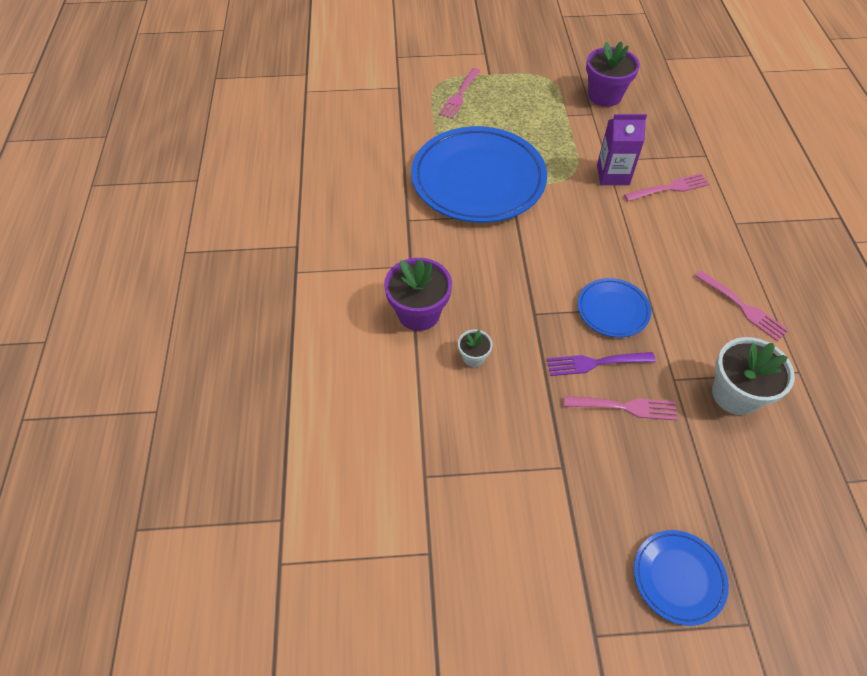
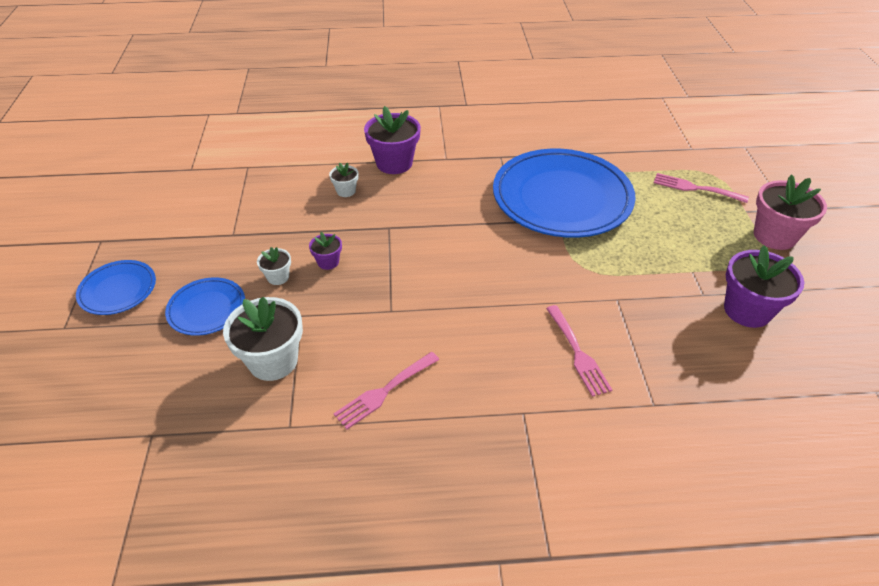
camera: 90 degrees right, 10 degrees down
purple fork [547,352,656,376] -> purple flower pot [309,232,342,270]
pink fork [564,396,678,421] -> white flower pot [257,247,291,285]
blue plate [578,278,651,338] -> blue plate moved to [165,277,245,336]
purple carton [597,114,647,185] -> none
none -> pink flower pot [754,174,827,250]

